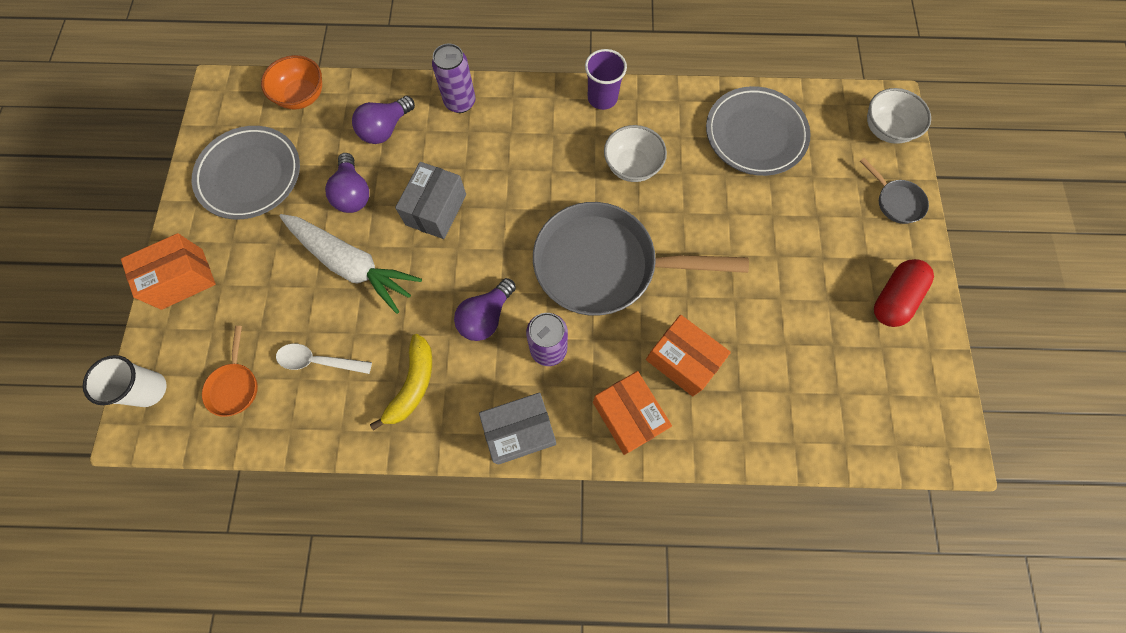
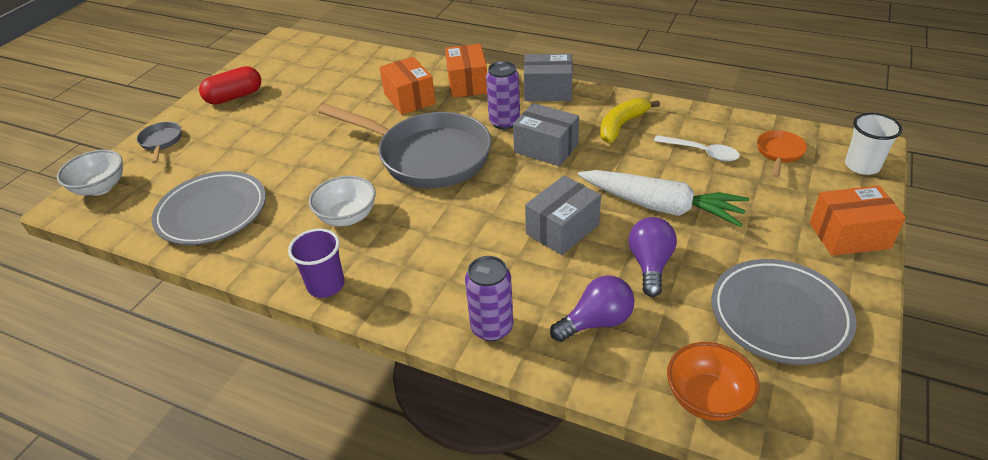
camera: 155 degrees left, 30 degrees down
white carrot [279,214,422,314] -> white carrot turned 150 degrees clockwise [578,170,749,227]
purple light bulb [454,278,516,341] -> grey box [513,103,579,166]

